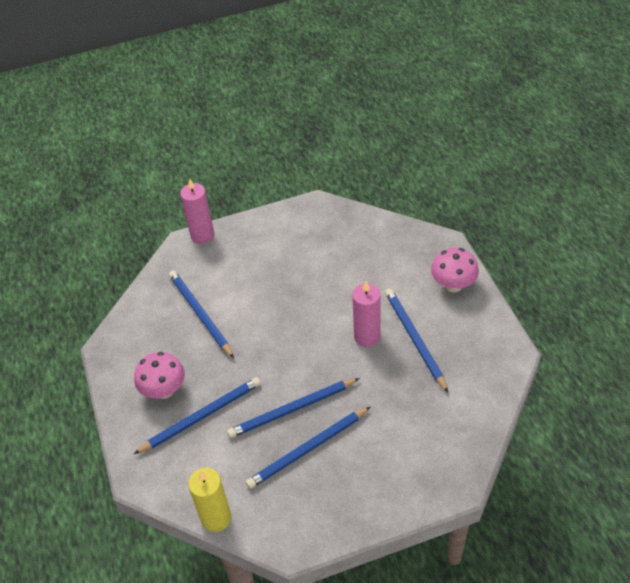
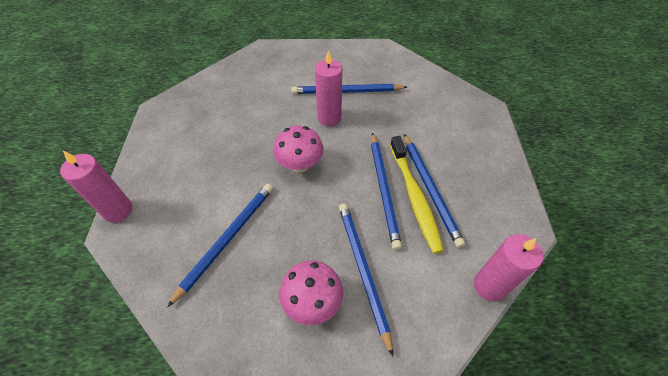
camera: 75 degrees left, 5 degrees up
blue pencil [169,270,234,358] -> blue pencil turned 135 degrees clockwise [167,184,273,307]
yellow candle [188,468,231,532] -> pink candle [474,234,543,301]
pink mushroom [431,248,479,293] -> pink mushroom moved to [273,126,324,173]
none -> yellow toothbrush [390,136,444,254]

